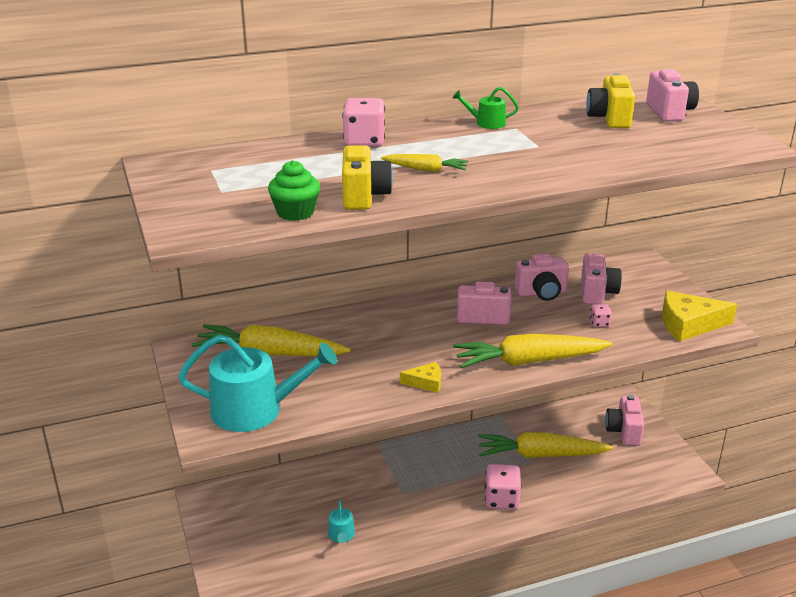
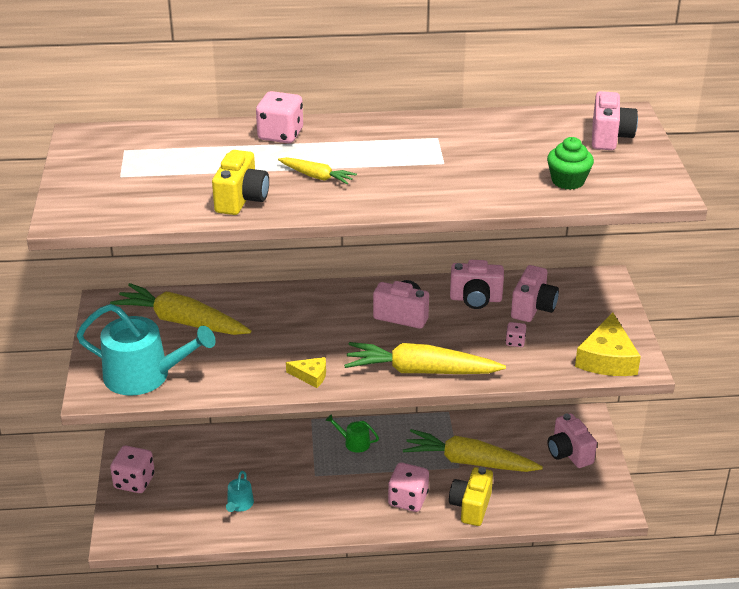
camera: 15 degrees right, 5 degrees up
green cupcake [268,160,320,221] -> green cupcake moved to [547,137,594,190]
green watering can [452,87,519,129] -> green watering can moved to [326,414,379,453]
yellow camera [586,73,635,128] -> yellow camera moved to [449,467,493,526]
pink camera [605,395,645,446] -> pink camera turned 45 degrees counterclockwise [548,413,597,468]
yellow cheese [662,291,737,341] -> yellow cheese turned 90 degrees counterclockwise [575,312,641,376]
none -> pink dice [110,446,155,493]

